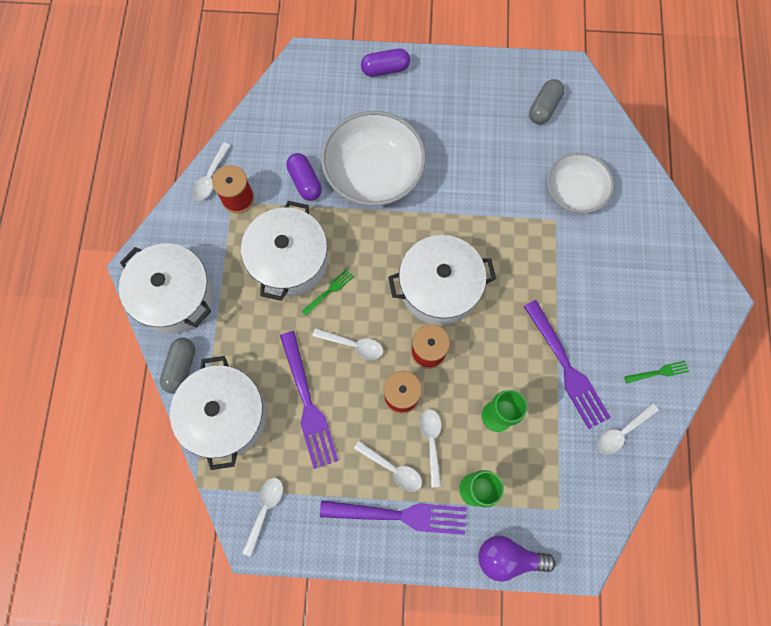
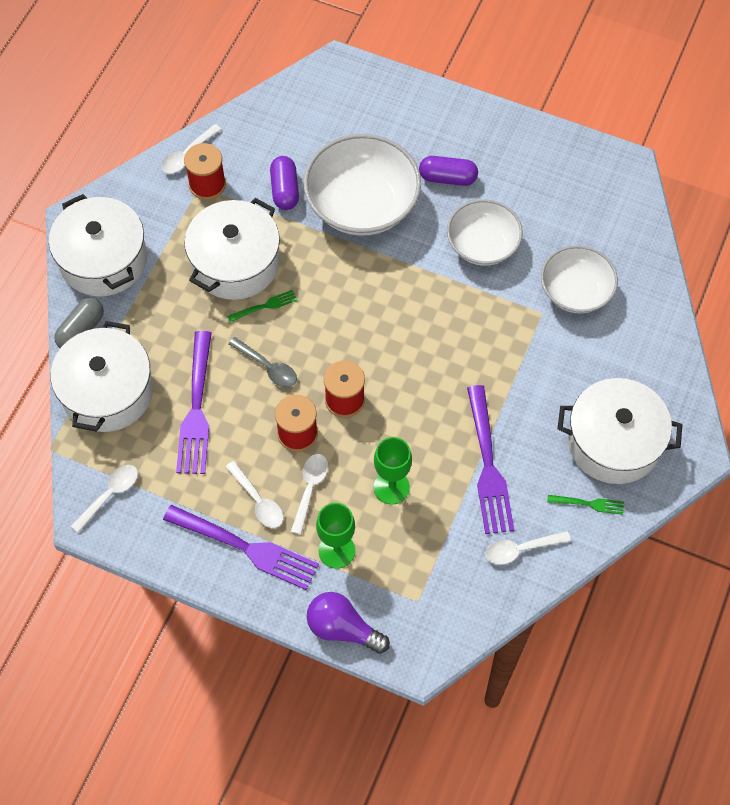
camera: 20 degrees right, 10 degrees down
white spoon [312,328,383,360] -> grey spoon [229,337,297,387]
purple capsule [361,48,410,77] -> purple capsule moved to [419,156,478,186]
white pot [388,235,496,325] -> white pot moved to [557,378,682,484]
grey capsule [529,79,564,124] -> none
none -> white bowl [447,199,523,266]

